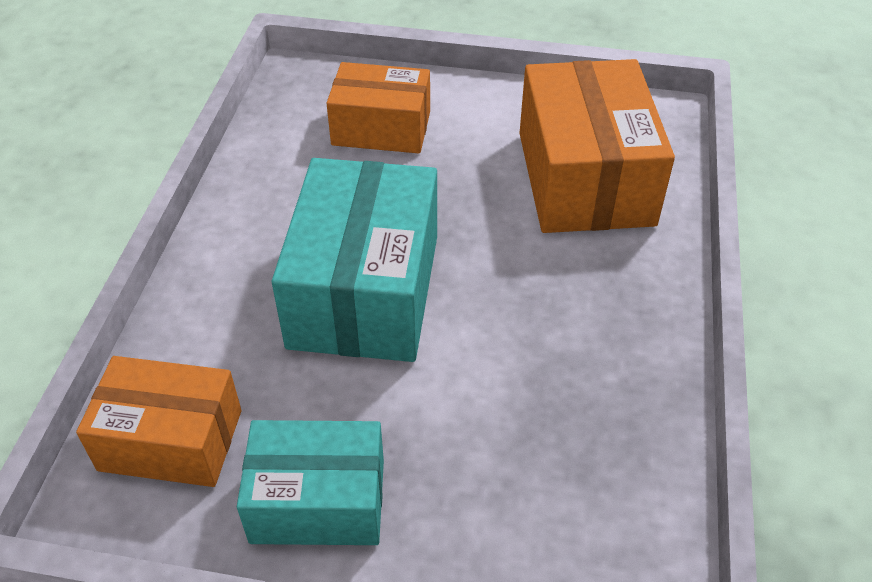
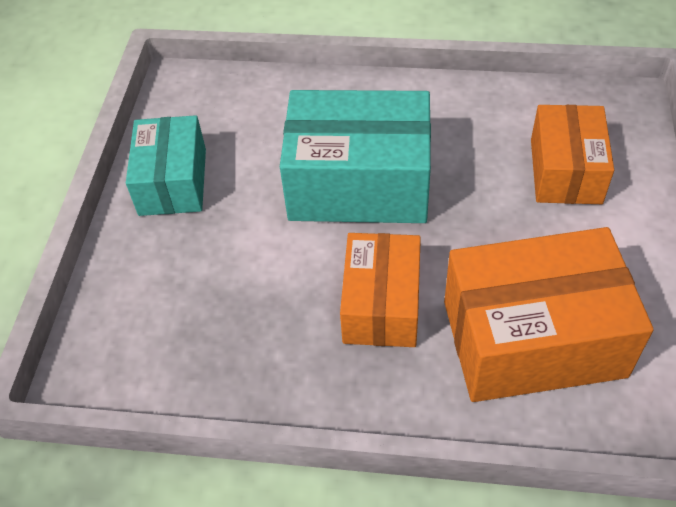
camera: 90 degrees right, 5 degrees up
orange box [76,356,241,487] -> orange box moved to [340,233,421,347]

